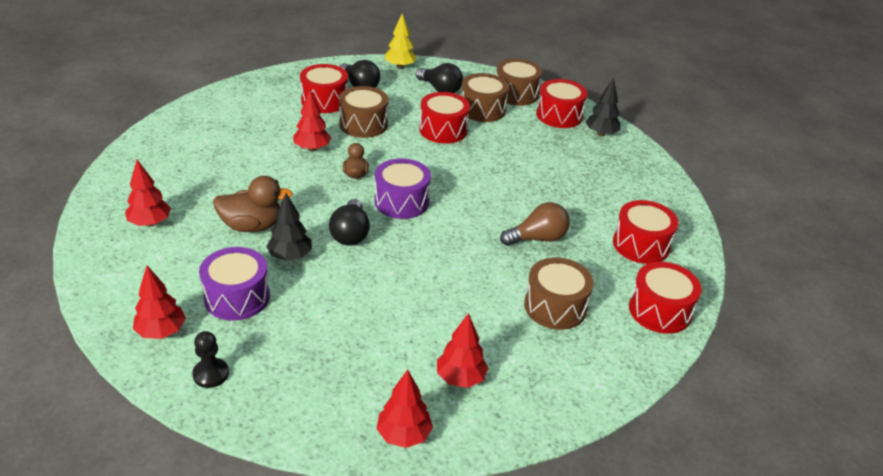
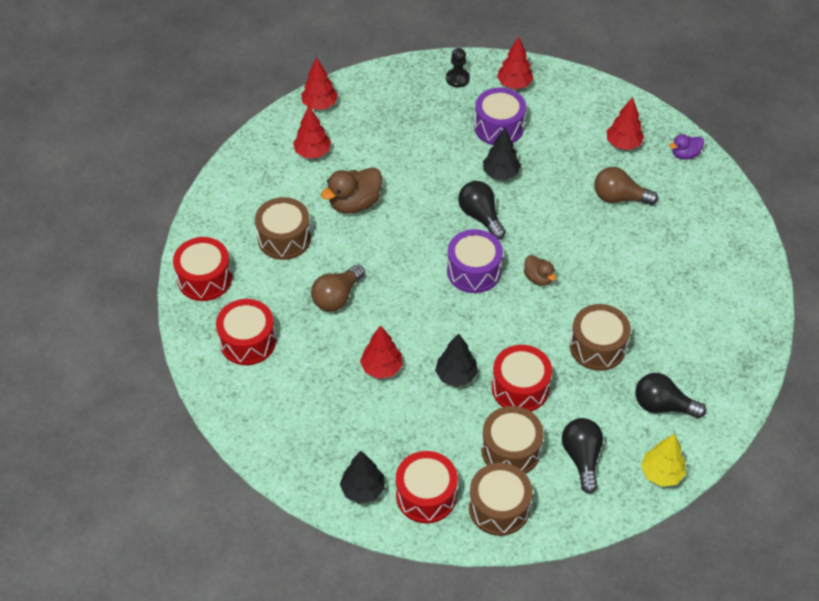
camera: 150 degrees right, 15 degrees up
brown duck [213,176,293,232] -> brown duck moved to [321,167,382,214]
red tree [293,90,331,151] -> red tree moved to [360,325,402,379]
red drum [300,64,348,113] -> none
black light bulb [416,63,463,93] -> black light bulb turned 75 degrees clockwise [562,418,603,494]
none -> black tree [435,333,478,387]
none -> brown light bulb [594,167,658,205]
none -> purple duck [669,134,704,160]

